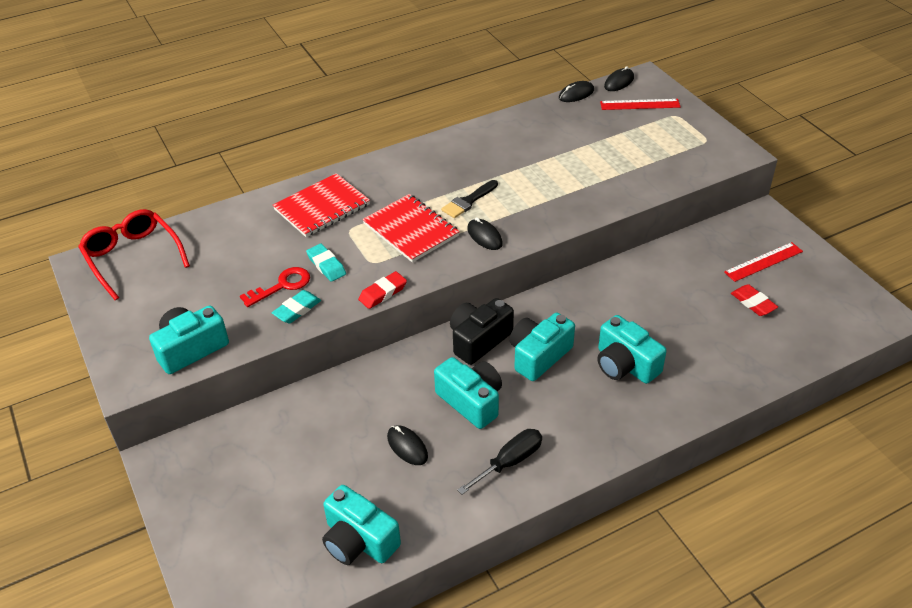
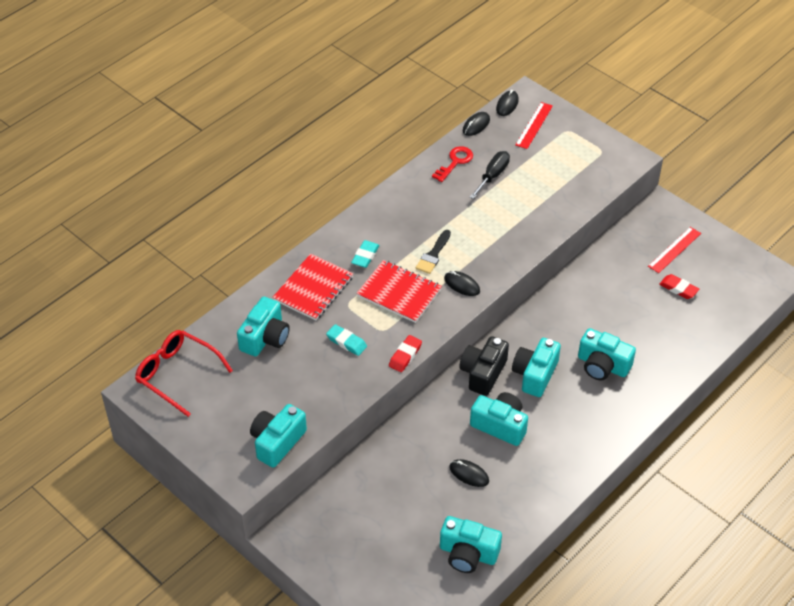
camera: 20 degrees left, 5 degrees up
red key [240,267,310,307] -> red key moved to [432,146,473,182]
turquoise eraser [272,290,321,323] -> turquoise eraser moved to [351,240,380,268]
black screwdriver [458,429,542,495] -> black screwdriver moved to [470,151,510,199]
red ruler [600,99,681,110] -> red ruler turned 45 degrees counterclockwise [515,102,553,149]
none -> turquoise camera [237,297,290,357]

